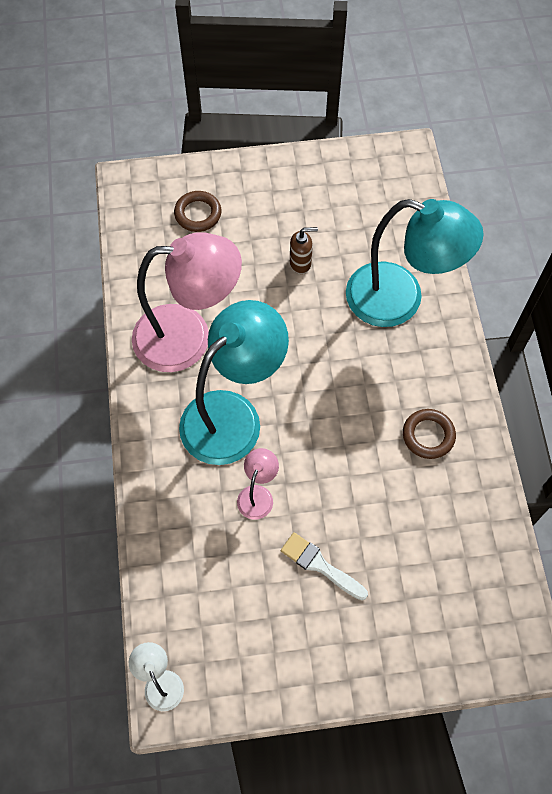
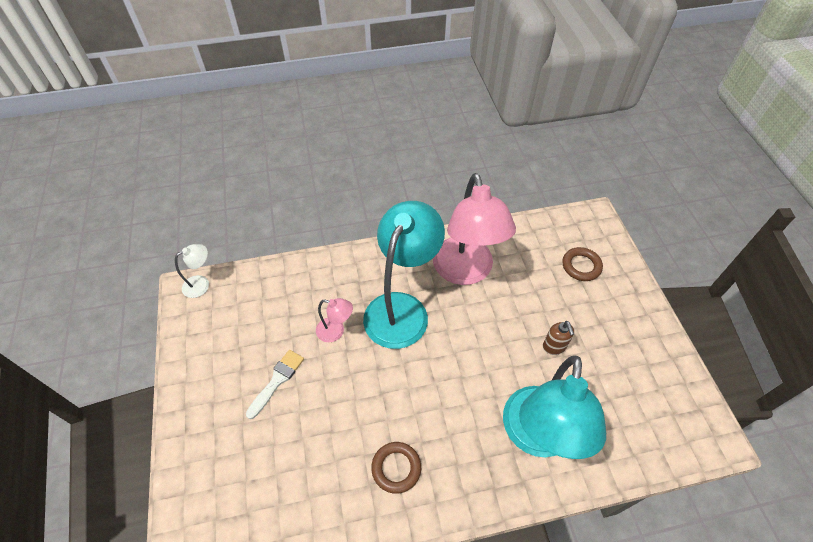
camera: 85 degrees right, 10 degrees down
turquoise lamp [179,300,289,465] -> turquoise lamp turned 105 degrees counterclockwise [363,201,445,349]

